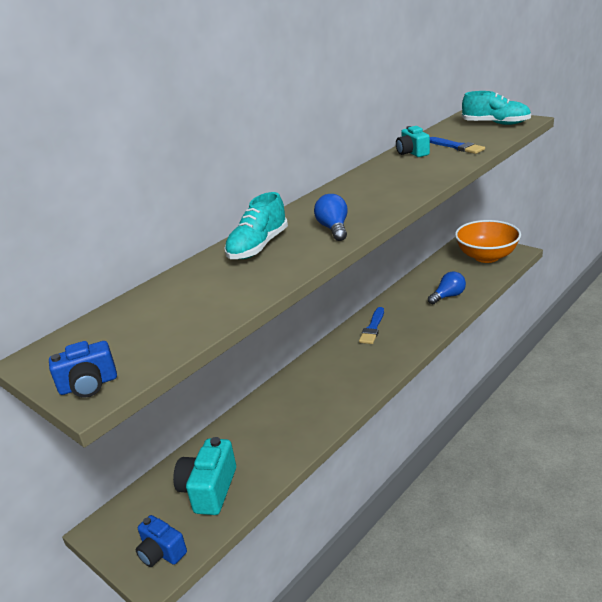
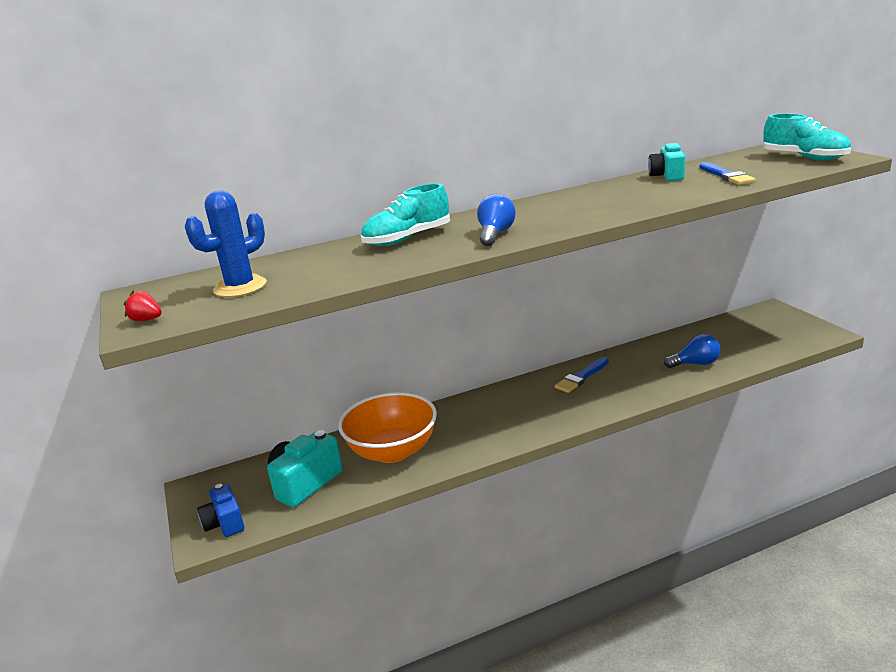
camera: 25 degrees right, 5 degrees down
blue camera [49,341,117,397] -> red strawberry [124,291,162,321]
orange bowl [455,220,521,263] -> orange bowl moved to [338,392,437,463]
none -> blue cactus [185,190,267,297]

